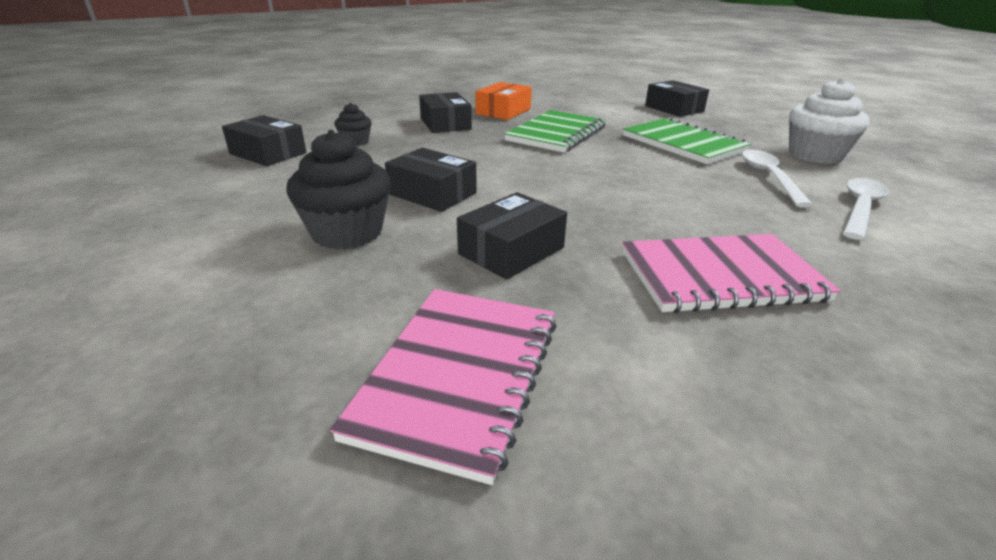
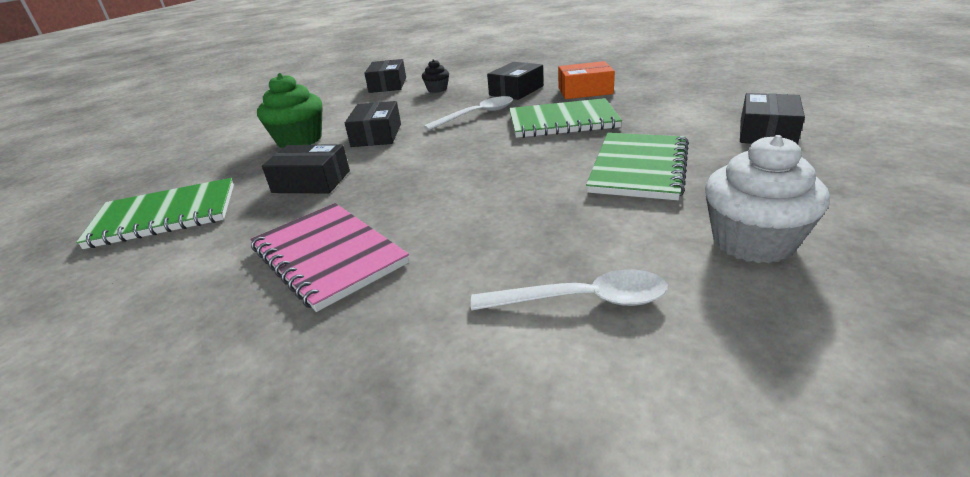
camera: 60 degrees right, 0 degrees up
black cupcake [286,130,391,249] -> green cupcake [257,73,322,148]
pink notebook [330,289,556,485] -> green notebook [76,178,234,249]
white spoon [742,150,813,208] -> white spoon moved to [424,96,513,131]

